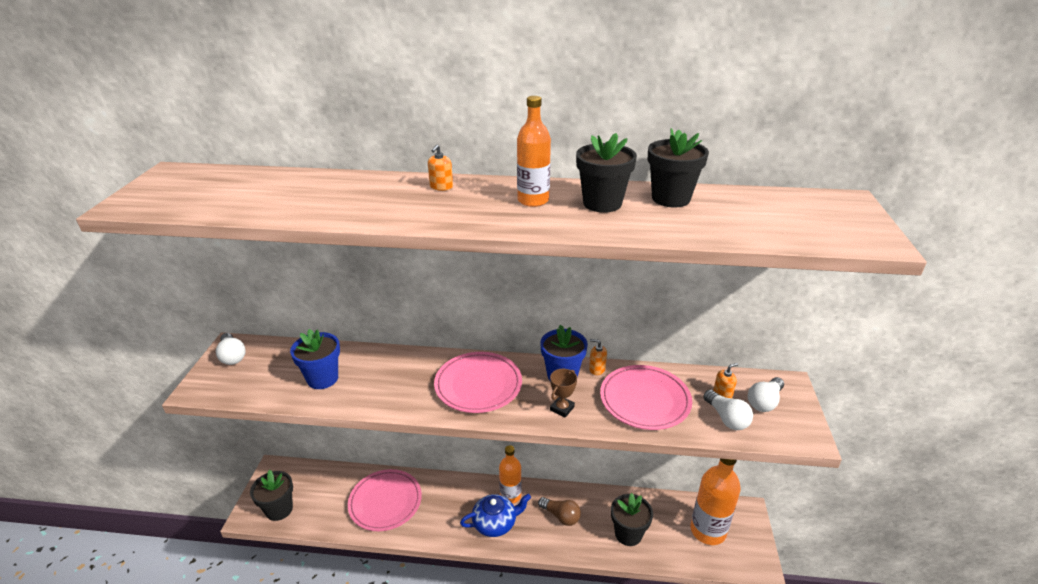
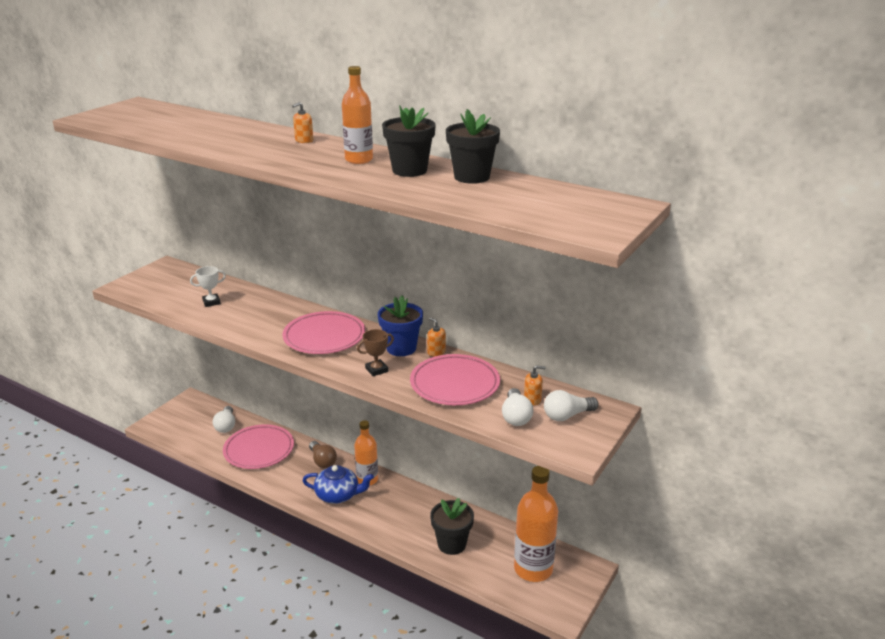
camera: 25 degrees right, 5 degrees down
white light bulb [216,333,246,365] -> white light bulb moved to [213,406,235,433]
black flower pot [250,470,293,521] -> none
blue flower pot [290,329,340,389] -> white trophy [190,266,226,307]
brown light bulb [538,497,581,526] -> brown light bulb moved to [309,441,337,468]

